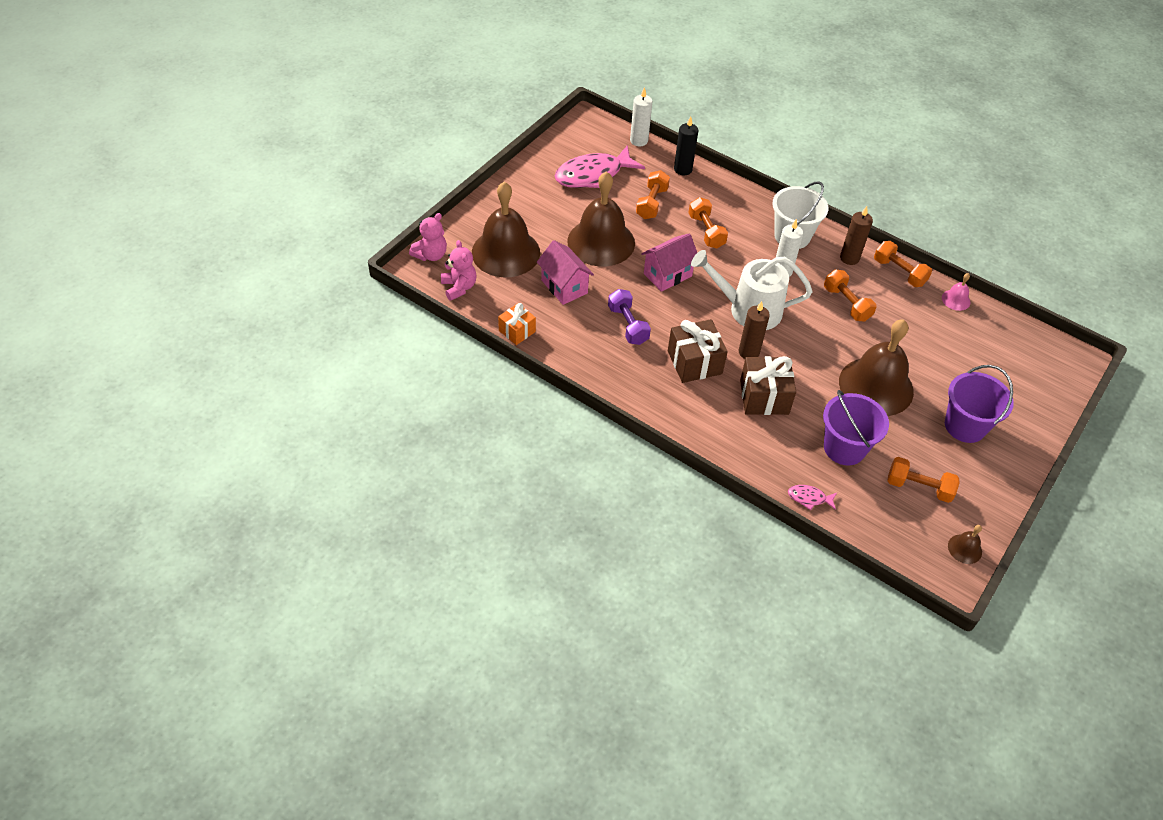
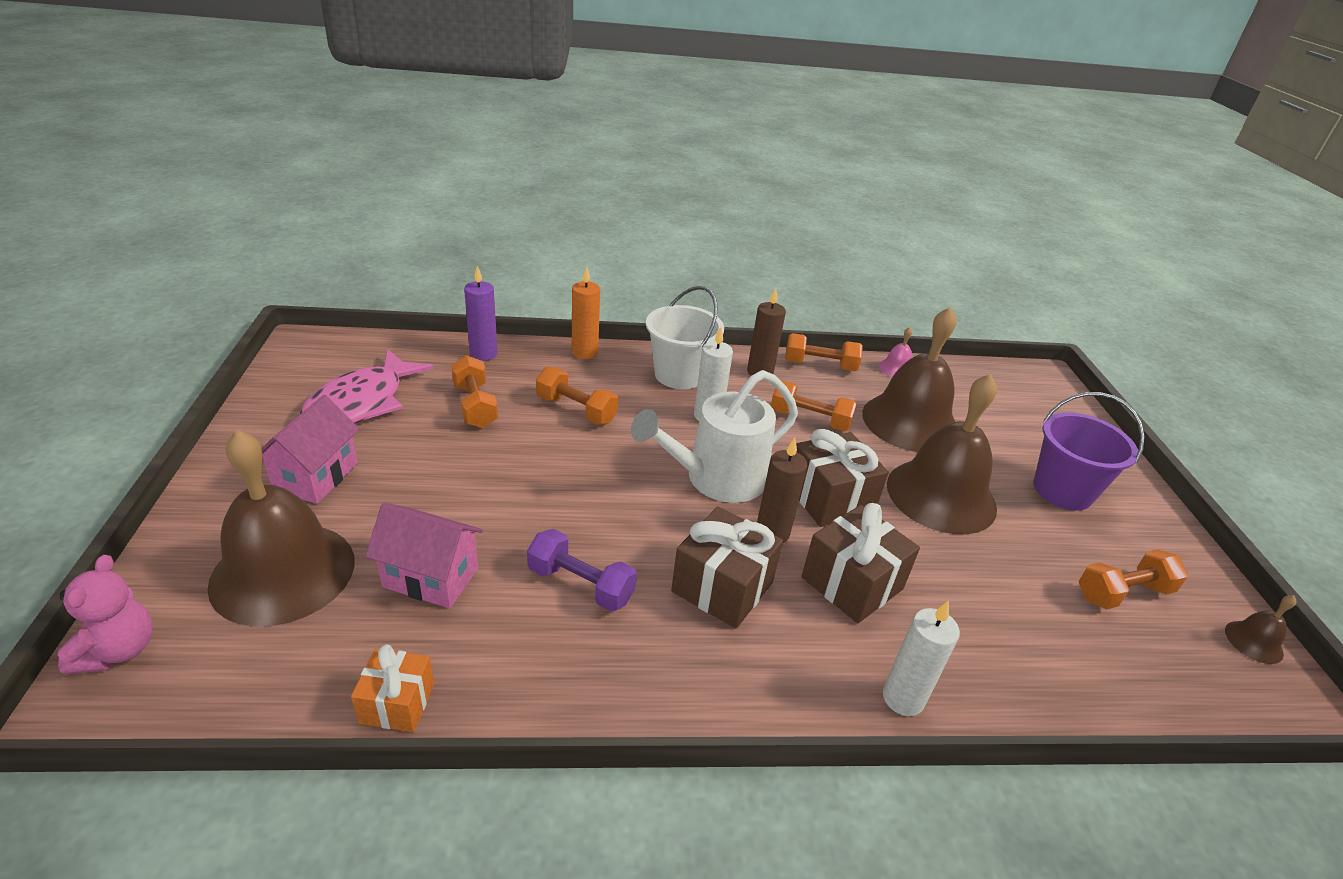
camera: 40 degrees left, 15 degrees down
pink teddy bear [441,240,477,301] -> none
brown bell [567,171,635,267] -> brown bell moved to [862,307,956,452]
white candle [630,87,652,146] -> white candle moved to [883,600,960,716]
pink house [641,233,697,292] -> pink house moved to [261,395,359,504]
black candle [674,116,698,175] -> purple candle [464,266,498,361]
pink fish [788,485,837,510] -> none
purple bucket [823,390,889,465] -> none
none -> orange candle [572,266,600,359]
none -> brown gift [796,429,889,527]

